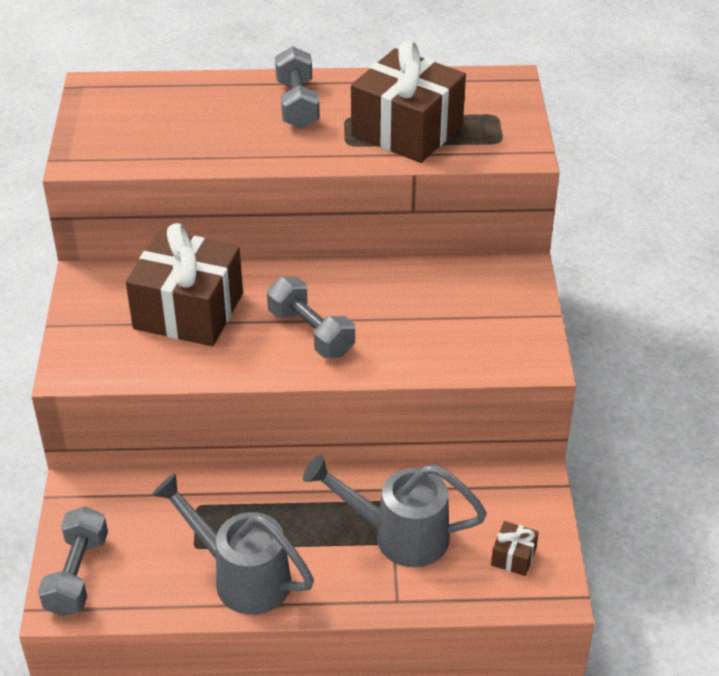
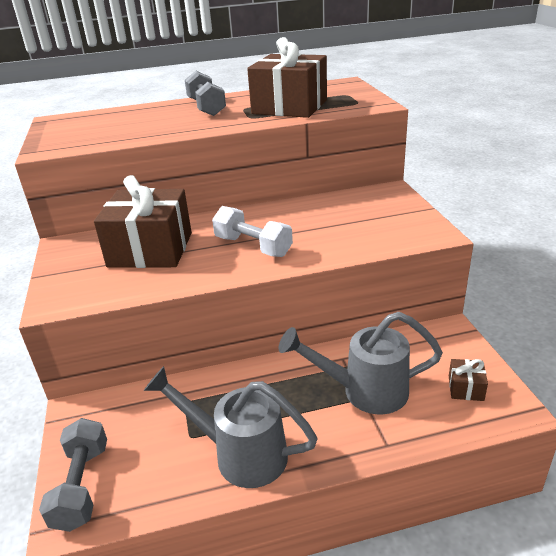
camera: 10 degrees left, 10 degrees down
grey dumbbell [267,277,355,358] -> white dumbbell [212,206,293,257]

